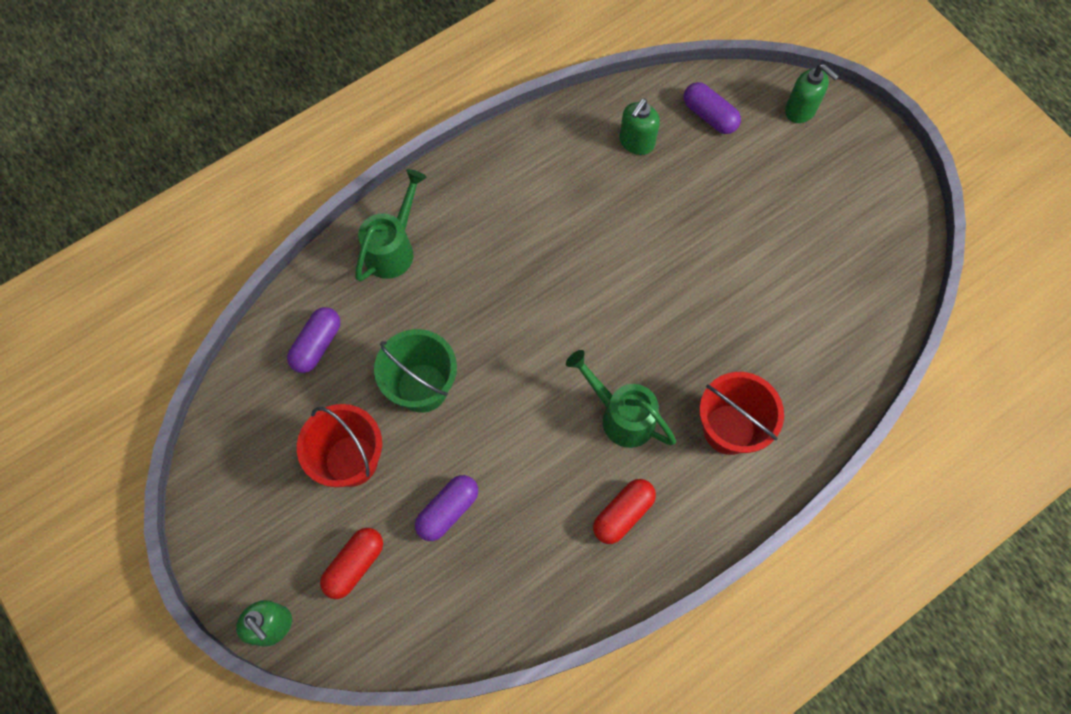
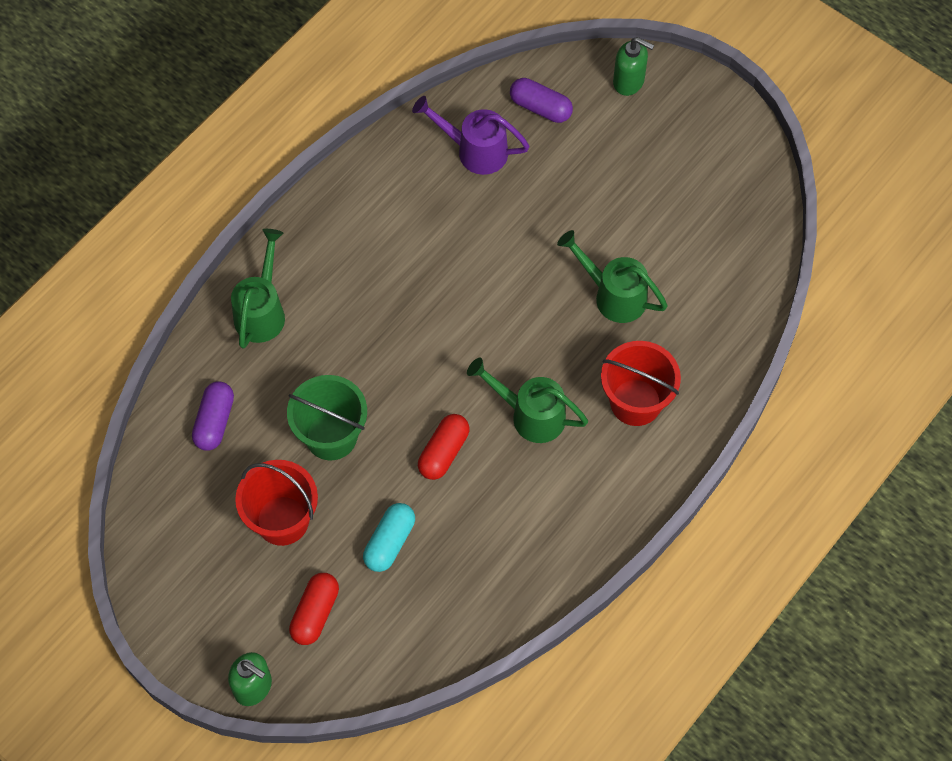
camera: 15 degrees left, 5 degrees down
purple capsule [415,475,478,541] -> turquoise capsule [363,503,415,572]
red capsule [593,479,656,544] -> red capsule moved to [418,414,470,480]
green soap dispenser [619,99,660,155] -> purple watering can [412,96,530,175]
none -> green watering can [557,230,668,323]

